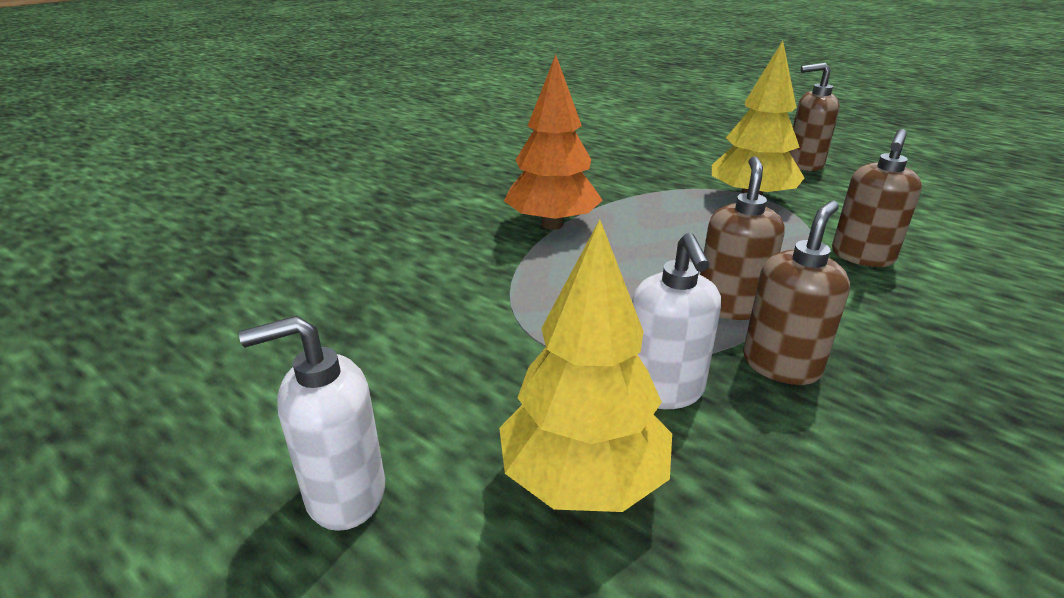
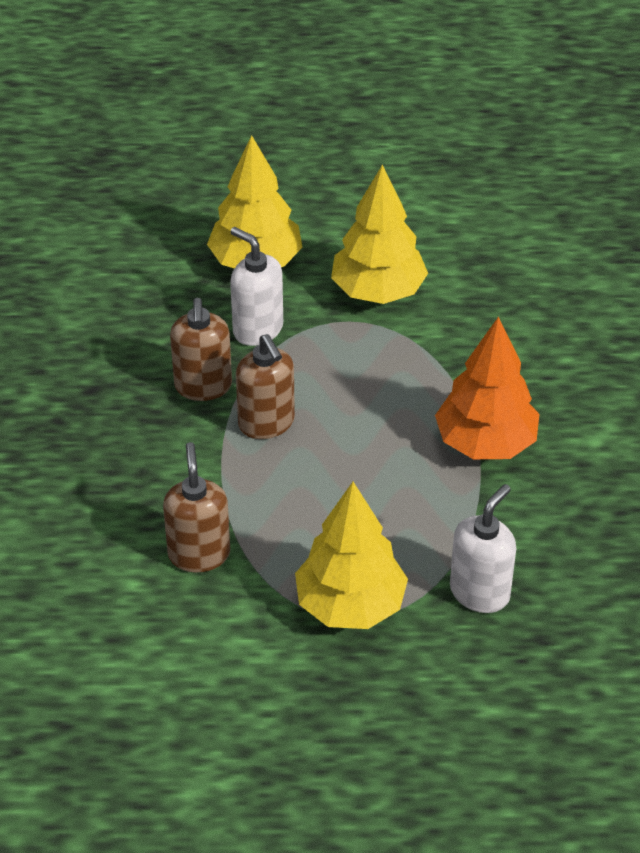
camera: 140 degrees right, 15 degrees up
white soap dispenser [239,316,385,531] -> white soap dispenser moved to [450,484,516,613]
brown soap dispenser [789,63,840,171] -> none
none -> yellow tree [331,165,428,304]

